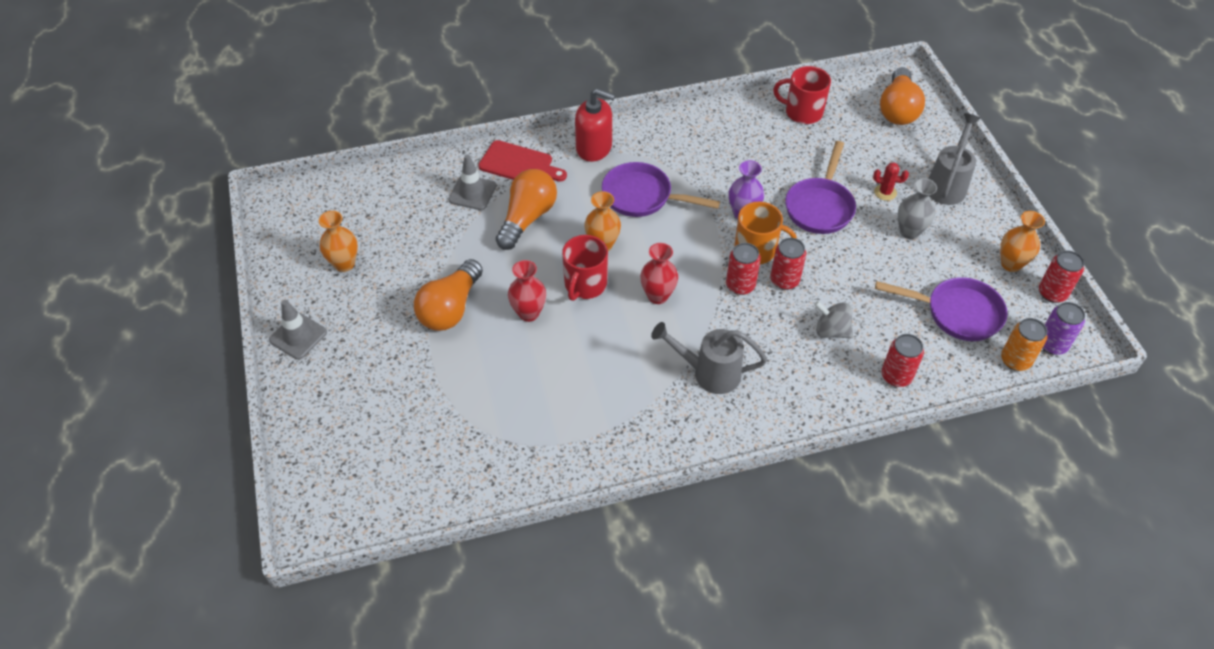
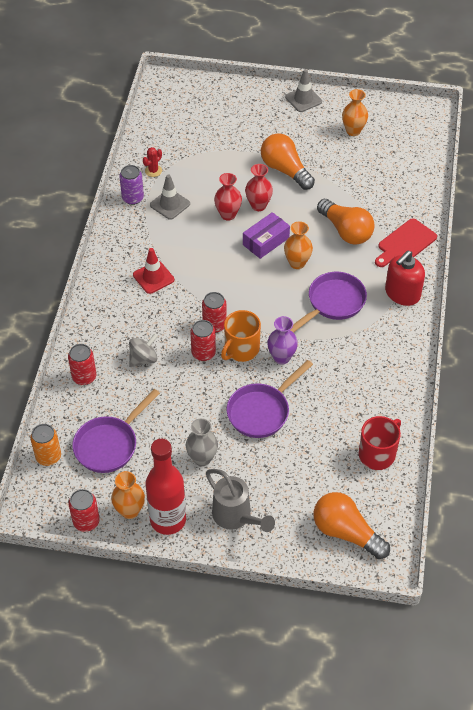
camera: 115 degrees right, 0 degrees up
grey traffic cone [448,154,496,210] -> grey traffic cone moved to [150,174,190,220]
red mug [562,235,608,301] -> purple box [243,212,290,259]
red vase [640,243,678,304] -> red vase moved to [214,173,242,221]
grey watering can [651,322,767,394] -> red traffic cone [133,248,174,294]
purple pan [785,141,856,234] -> purple pan turned 90 degrees counterclockwise [227,360,313,438]
red cactus [873,162,909,201] -> red cactus moved to [143,147,162,177]
purple can [1042,302,1085,355] -> purple can moved to [119,165,144,205]
none -> red bottle [146,439,186,535]

